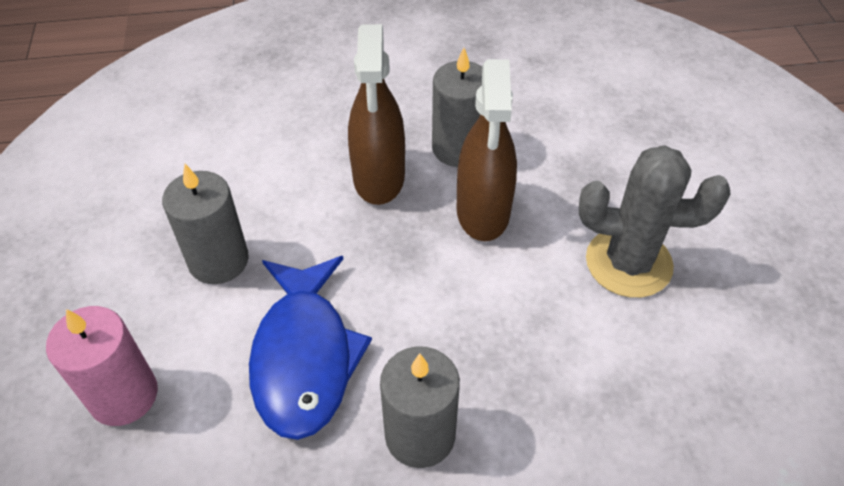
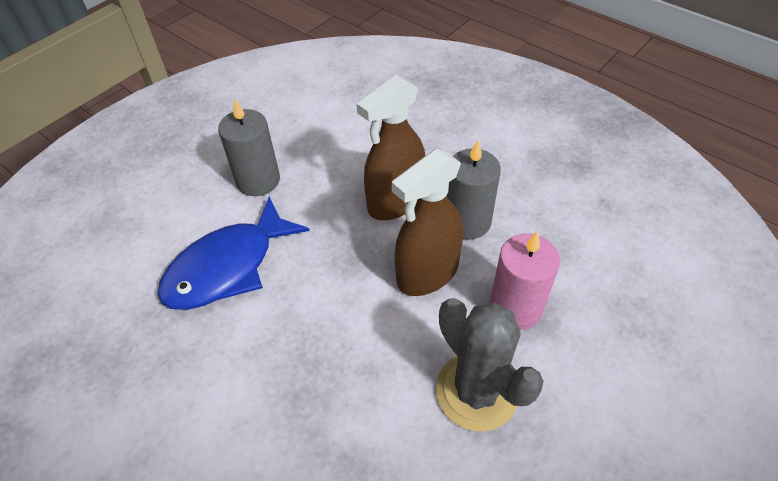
camera: 50 degrees right, 0 degrees up
pink candle [46,306,158,426] -> pink candle moved to [490,232,560,330]
grey candle [380,346,460,468] -> none

